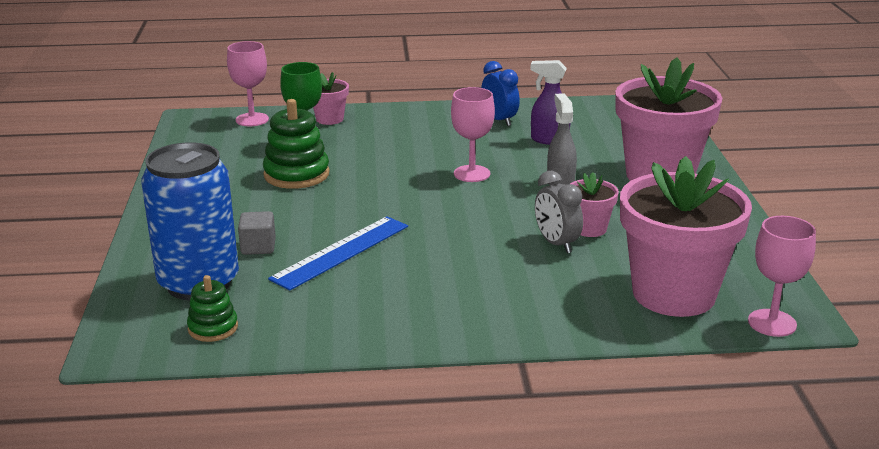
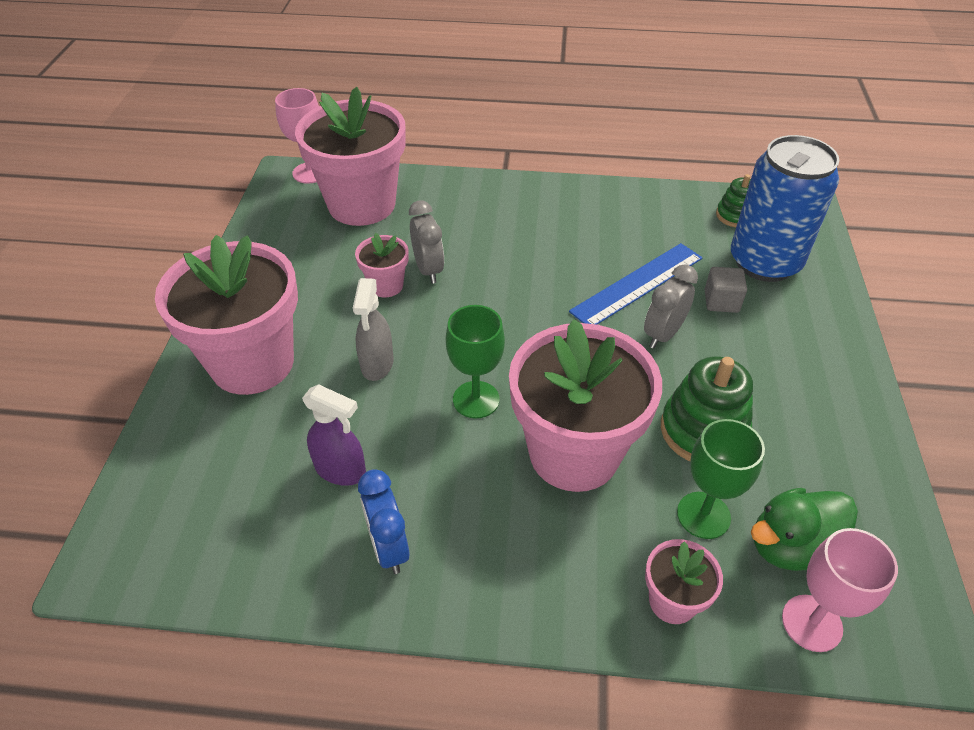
camera: 170 degrees left, 20 degrees up
pink goblet [451,87,495,182] -> green goblet [446,305,505,419]
none -> pink flower pot [509,319,662,492]
none -> grey clock [644,264,698,349]
none -> green duck [751,488,858,571]

